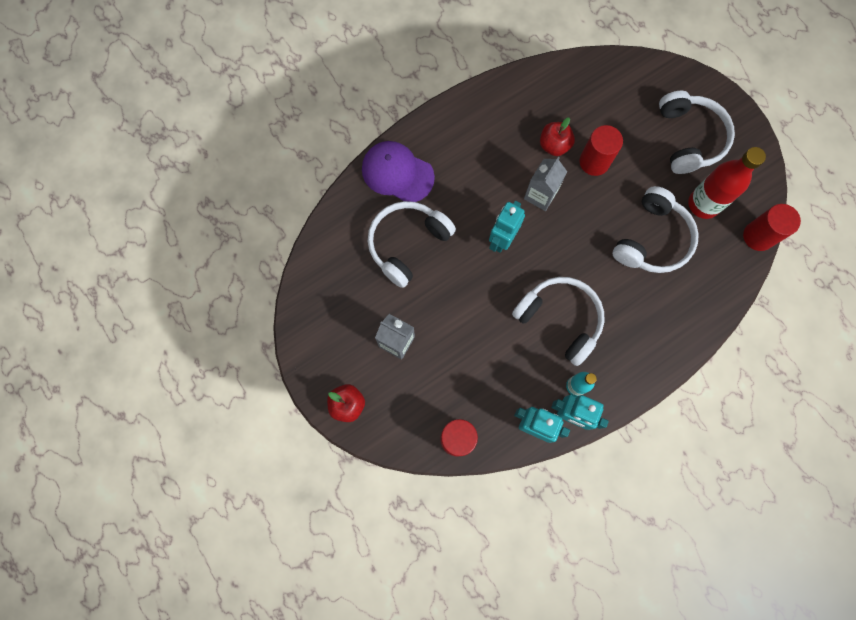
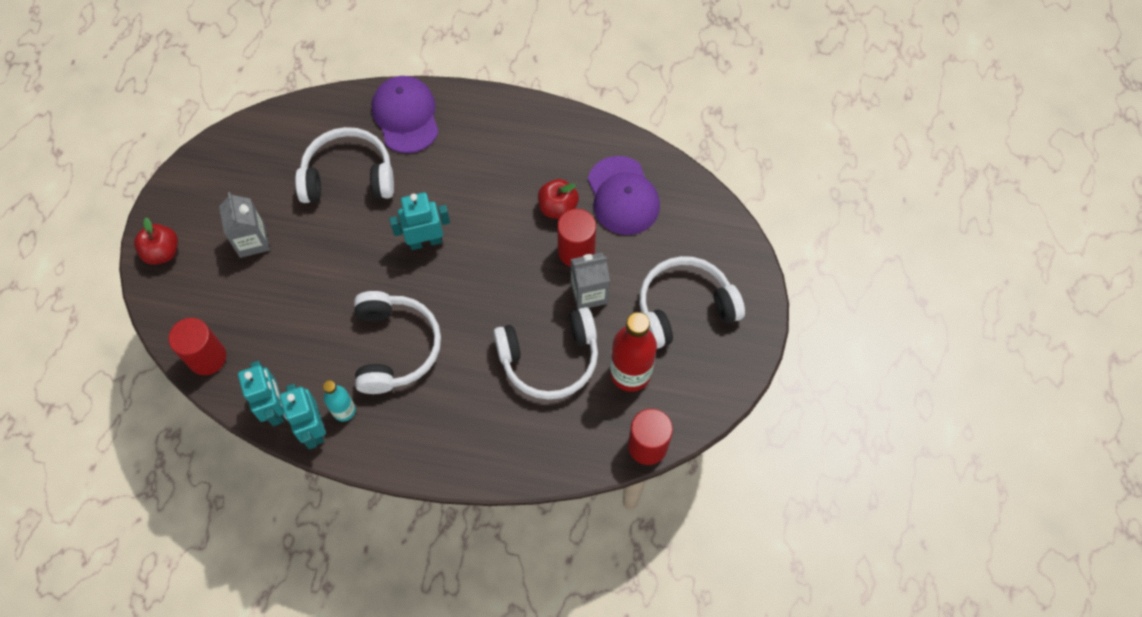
camera: 45 degrees right, 10 degrees down
grey carton [524,157,567,211] -> grey carton moved to [571,253,610,310]
white headphones [659,91,735,174] -> white headphones turned 150 degrees counterclockwise [639,256,745,349]
none -> purple cap [588,156,660,235]

